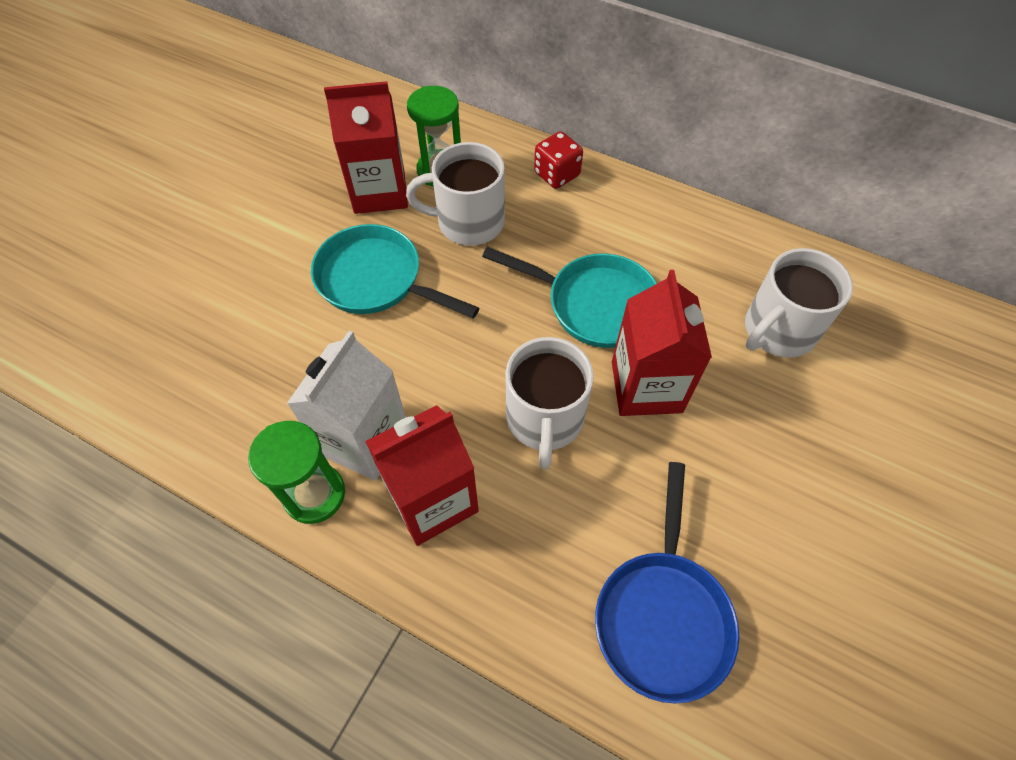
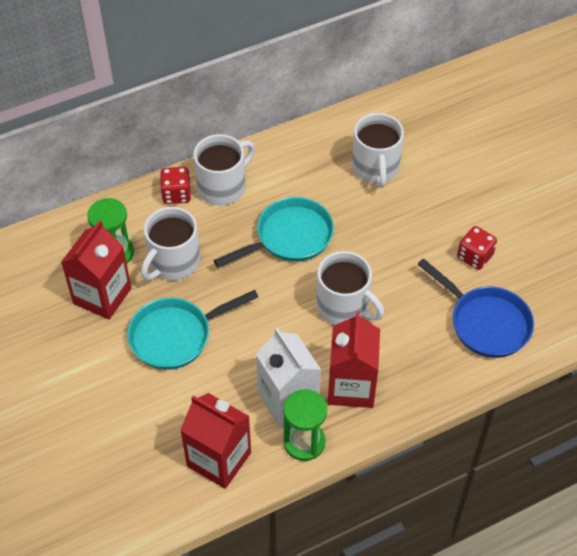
camera: 55 degrees left, 5 degrees down
red carton [612,270,712,416] -> red carton moved to [180,393,251,489]
none -> white mug [193,134,255,205]
none -> red dice [457,226,497,270]

